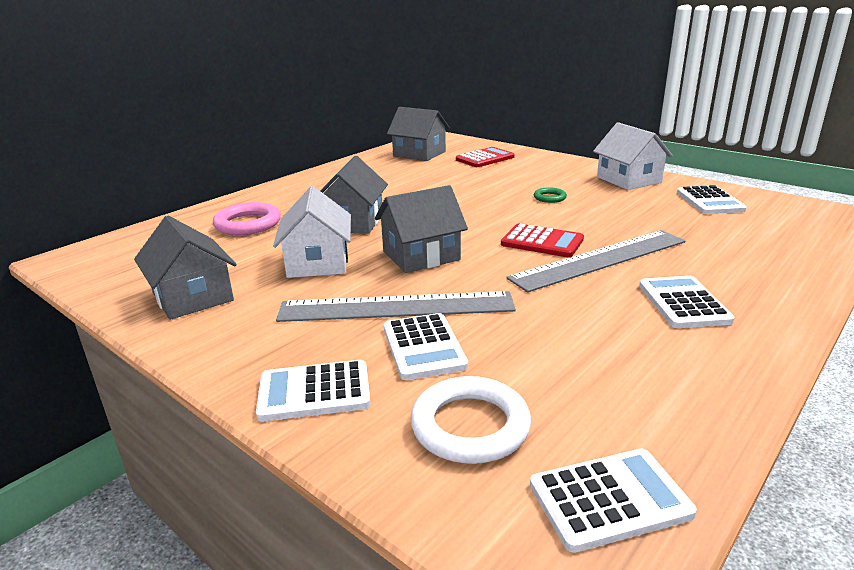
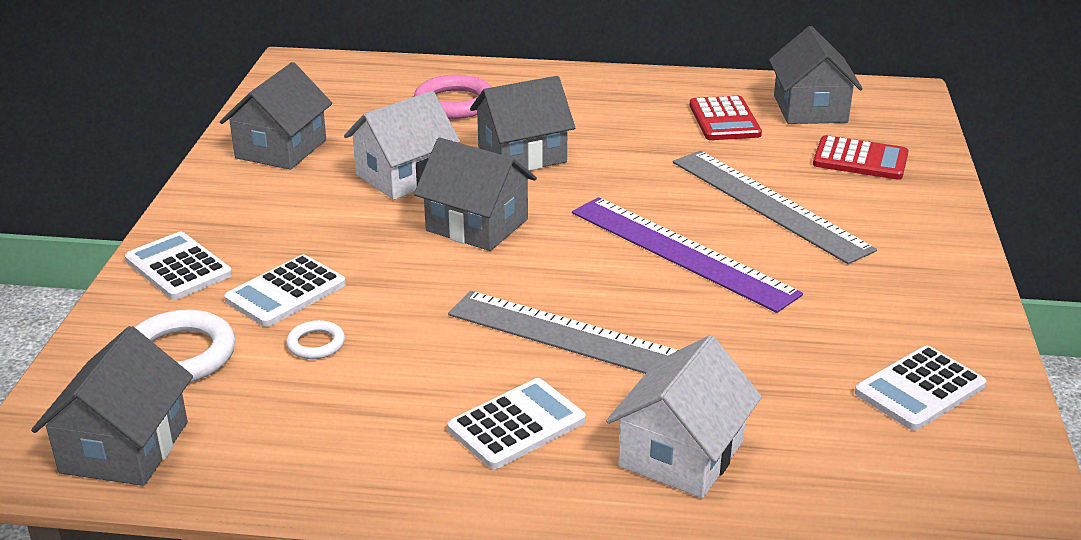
camera: 55 degrees right, 5 degrees up
grey ruler [276,291,516,322] -> grey ruler moved to [673,151,877,264]
red calculator [501,224,584,258] -> red calculator moved to [690,96,762,140]
white calculator [530,449,697,553] -> grey house [31,326,193,486]
green ring [534,187,567,203] -> none
white house [593,122,673,190] -> white house moved to [606,335,762,498]
none -> white ring [286,320,345,359]
none -> purple ruler [572,197,803,313]

